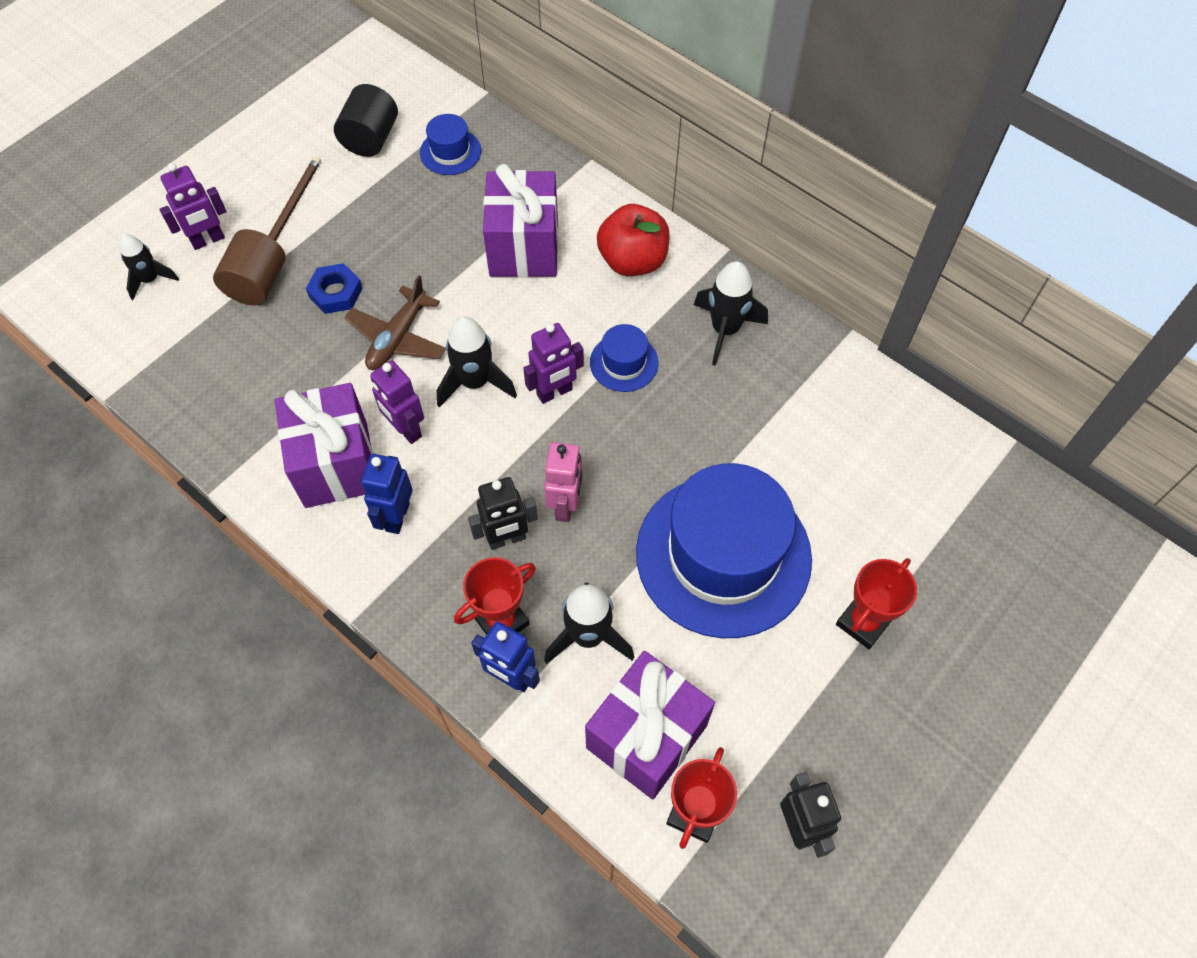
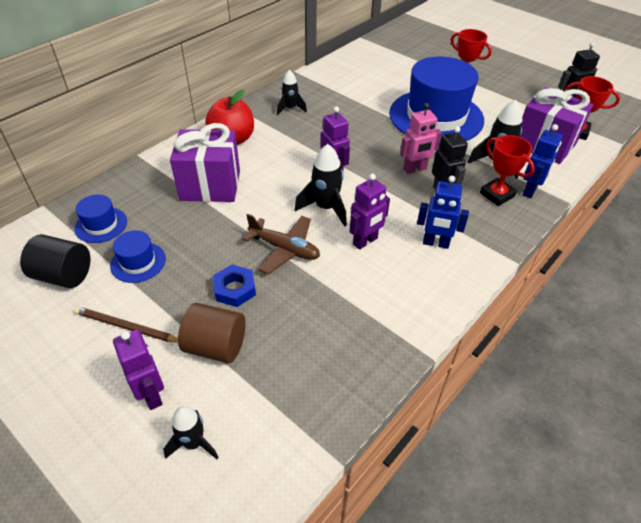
camera: 90 degrees left, 15 degrees down
purple gift [275,383,374,508] -> none
pink robot [544,442,582,522] -> pink robot turned 150 degrees clockwise [400,103,442,174]
blue hat [590,324,658,392] -> blue hat moved to [110,230,166,283]
black rocket [694,261,768,365] -> black rocket [277,70,307,115], size x0.66

